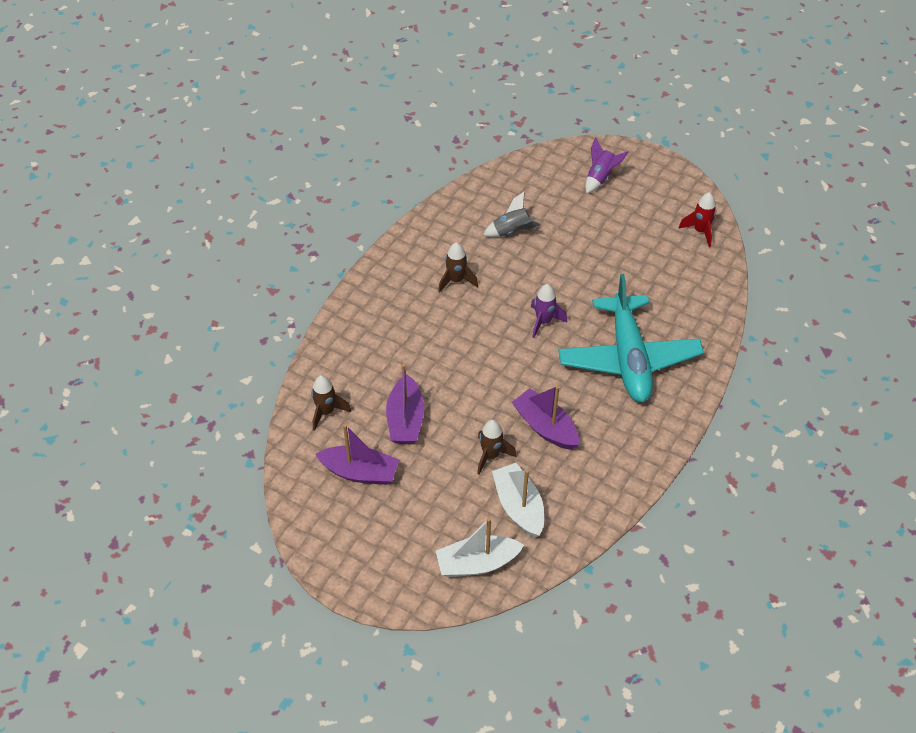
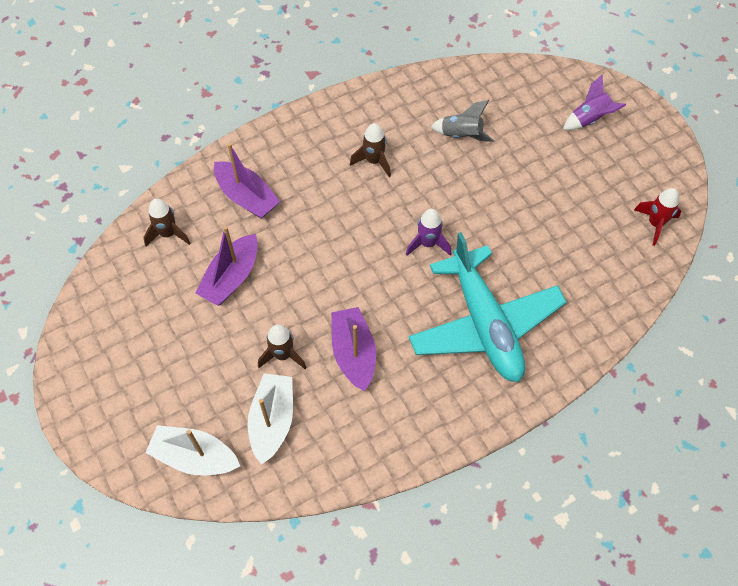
camera: 30 degrees right, 10 degrees up
purple boat [315,424,399,485] -> purple boat moved to [214,143,280,219]
turquoise plane [558,274,704,402] -> turquoise plane turned 45 degrees counterclockwise [409,232,567,382]

